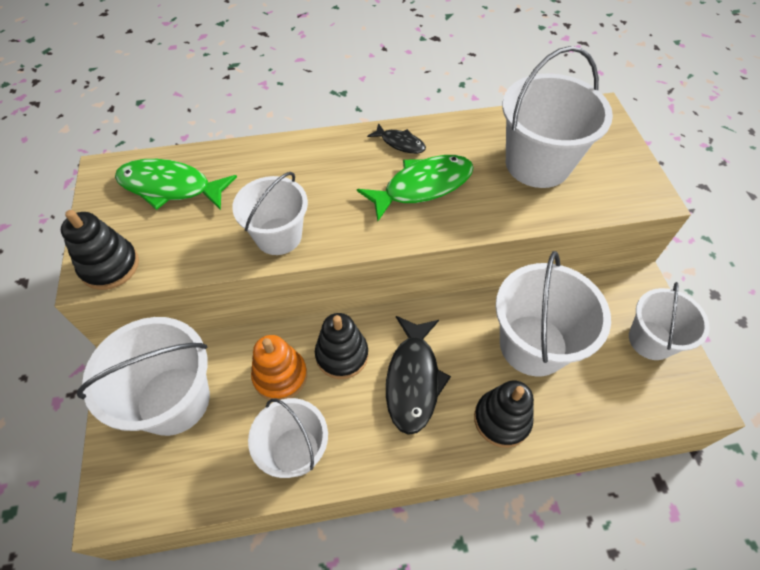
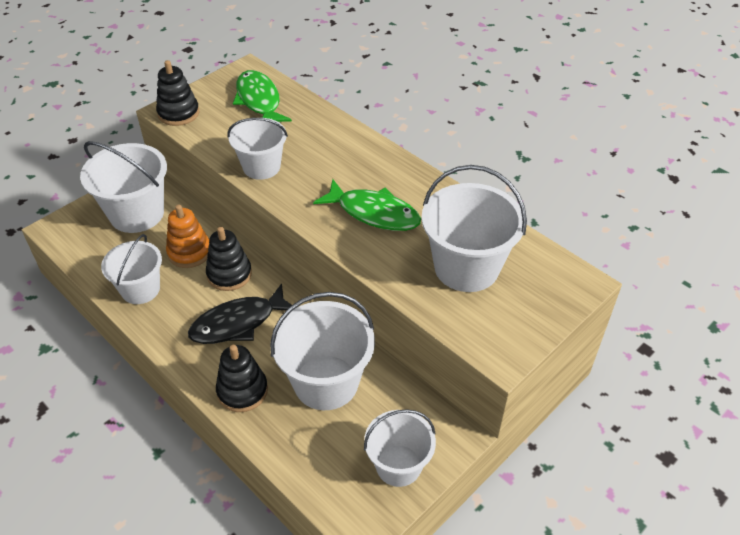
camera: 55 degrees right, 10 degrees down
black fish [367,123,426,154] -> none

